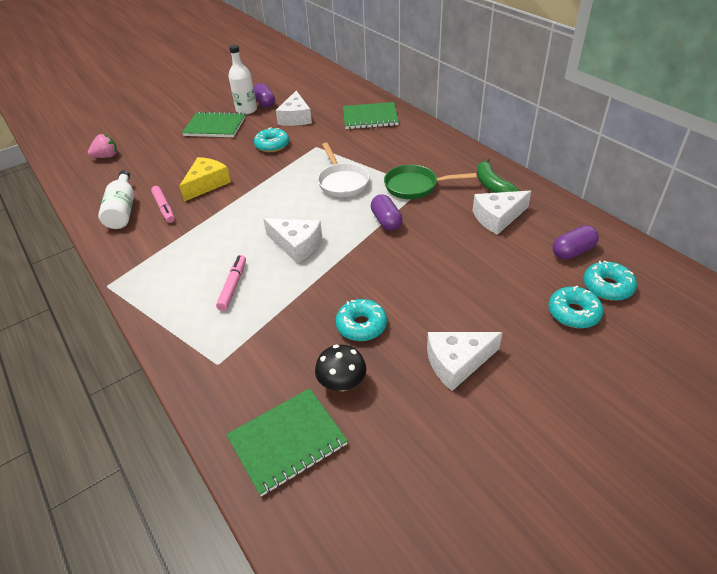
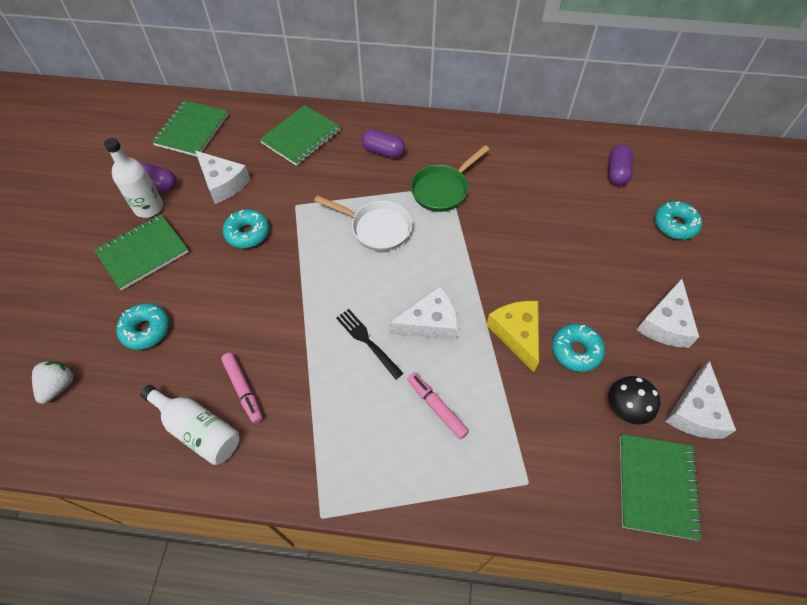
camera: 50 degrees left, 15 degrees up
pink strawberry [88,134,117,158] -> white strawberry [32,361,74,404]
pink marker [151,186,175,223] -> pink marker turned 45 degrees clockwise [221,353,263,423]
yellow cheese [179,157,231,202] -> yellow cheese moved to [486,301,539,372]
purple capsule [371,194,403,231] -> purple capsule moved to [362,129,405,158]
white cheese [473,191,531,235] -> white cheese moved to [665,361,736,439]
green banana [477,158,519,193] -> none
turquoise donut [583,261,637,301] -> turquoise donut moved to [116,303,169,350]
none -> green notebook [152,100,228,156]
none -> black fork [336,309,404,380]

